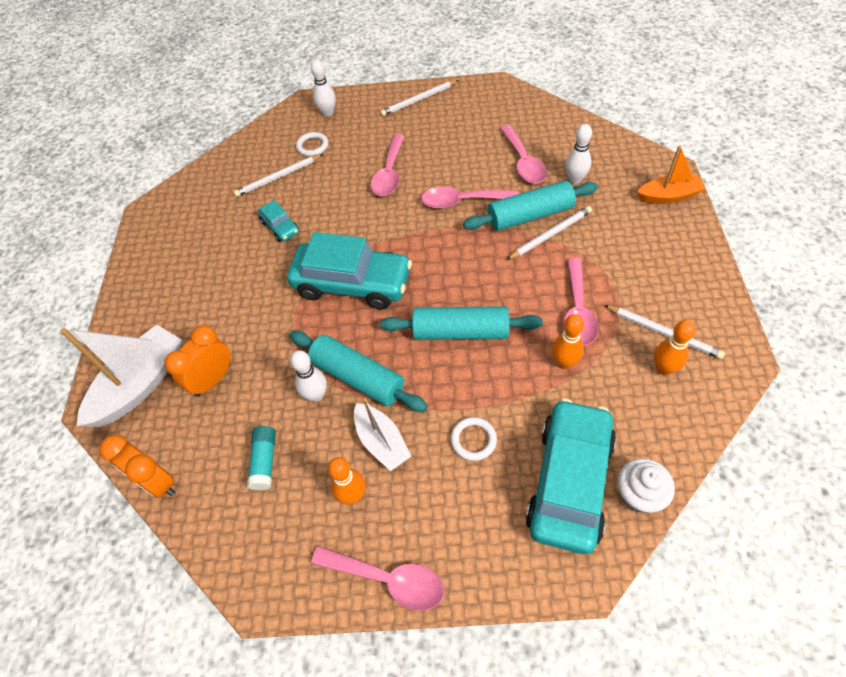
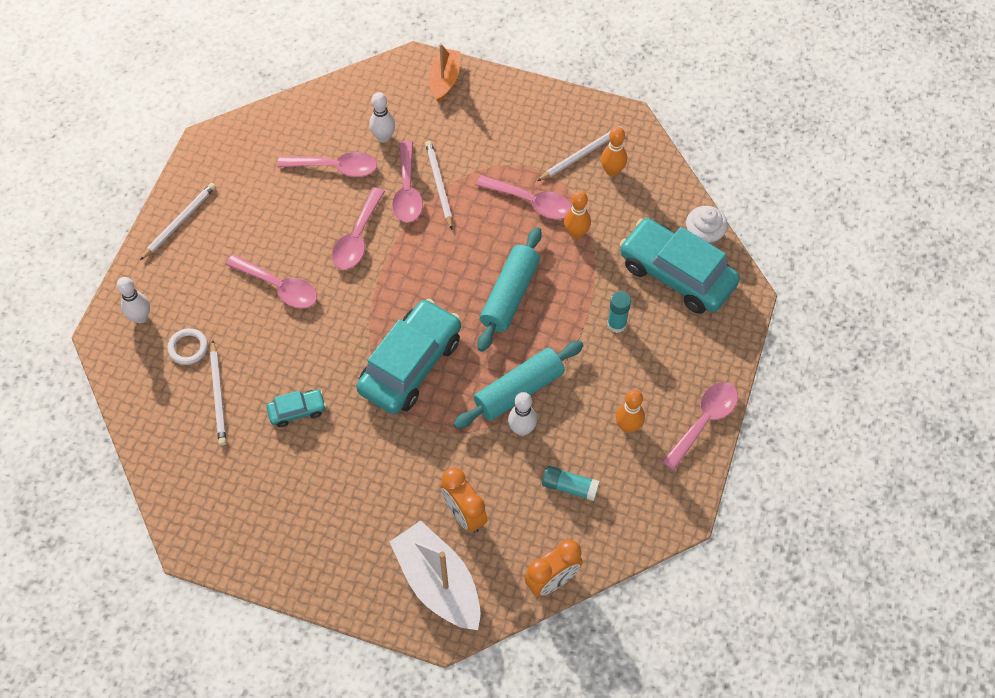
camera: 75 degrees left, 5 degrees up
white boat [354,398,412,471] -> none
white pencil [380,80,459,116] -> white pencil turned 135 degrees counterclockwise [140,183,216,260]
white ring [451,417,497,461] -> turquoise glue stick [607,291,631,333]
turquoise rolling pin [463,181,598,231] -> pink spoon [392,140,423,223]

